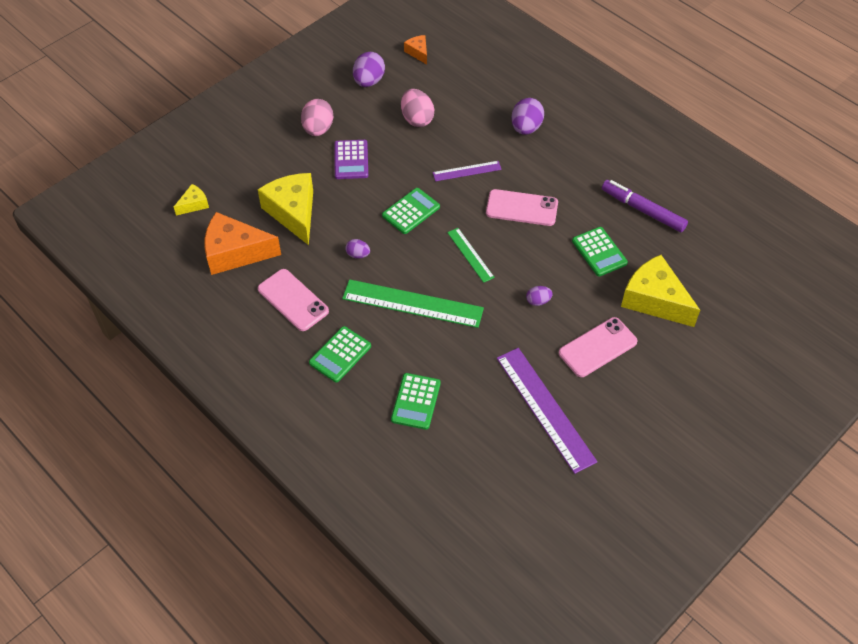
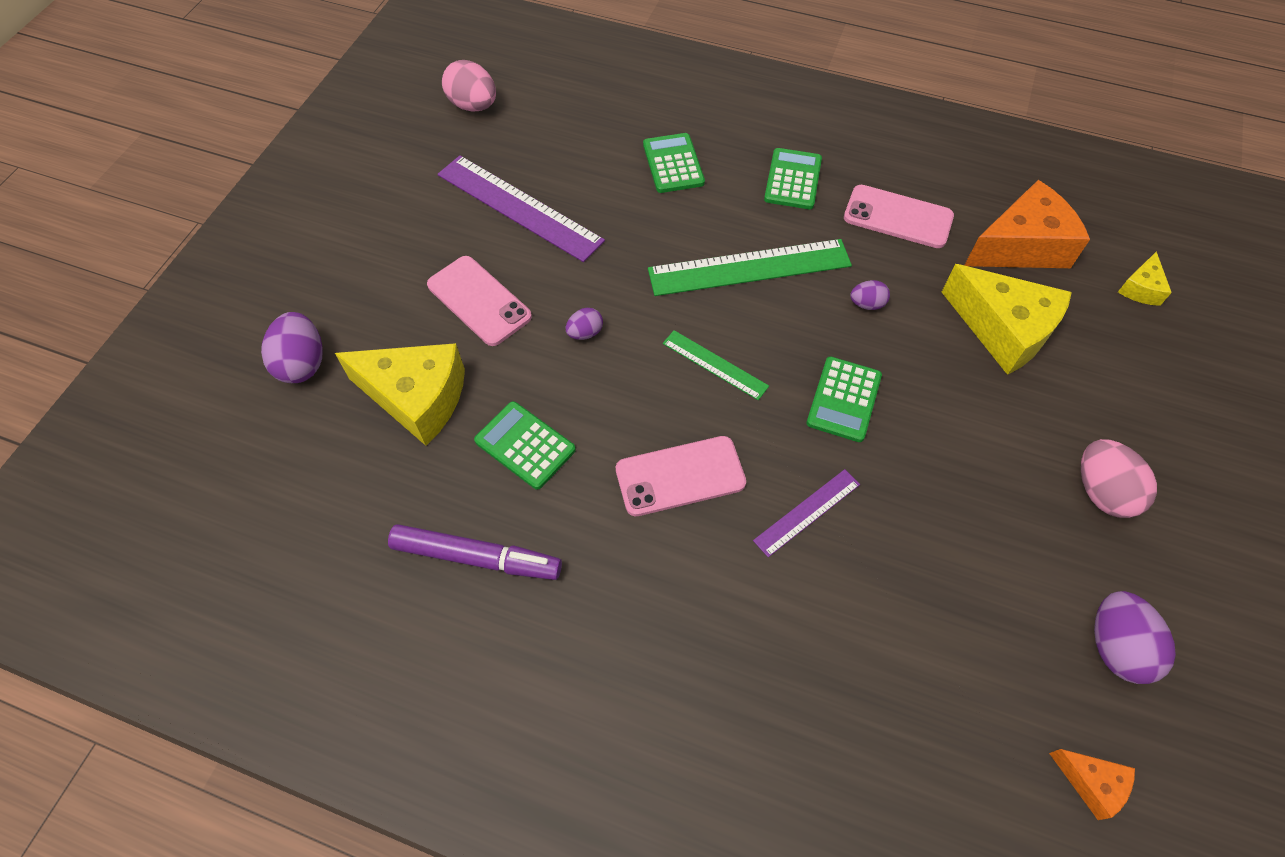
camera: 155 degrees right, 5 degrees up
purple calculator [334,140,368,179] -> none
pink egg [401,89,434,127] -> pink egg moved to [442,60,496,111]
purple egg [511,98,544,135] -> purple egg moved to [261,312,323,383]
pink phone [559,317,637,377] -> pink phone turned 75 degrees counterclockwise [427,256,532,346]

